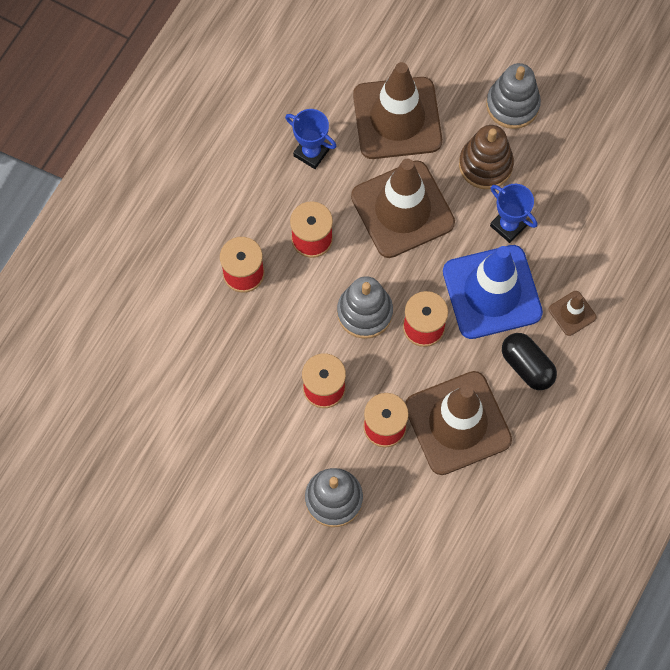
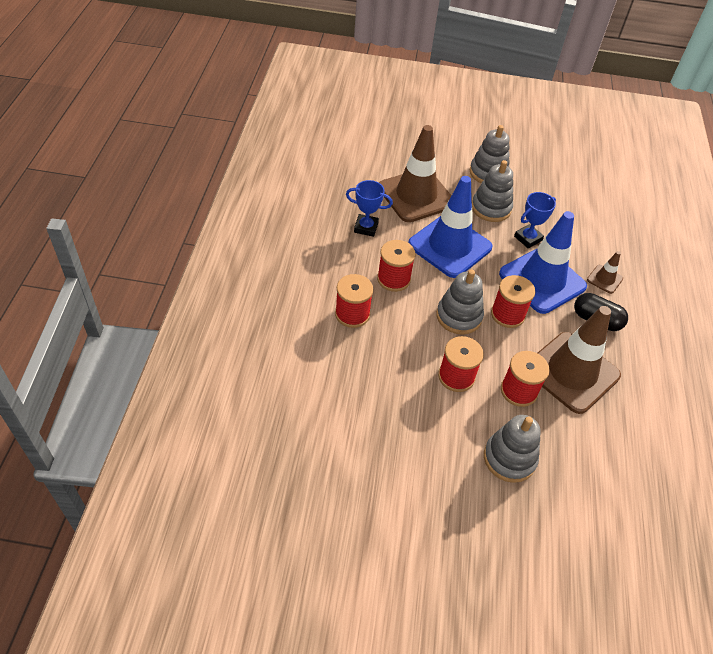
camera: 25 degrees left, 20 degrees down
brown traffic cone [351,159,455,258] -> blue traffic cone [408,176,493,278]
brown stacking toy [459,125,514,189] -> grey stacking toy [472,160,513,222]
blue trophy [490,184,537,243] -> blue trophy turned 60 degrees counterclockwise [514,192,556,249]

